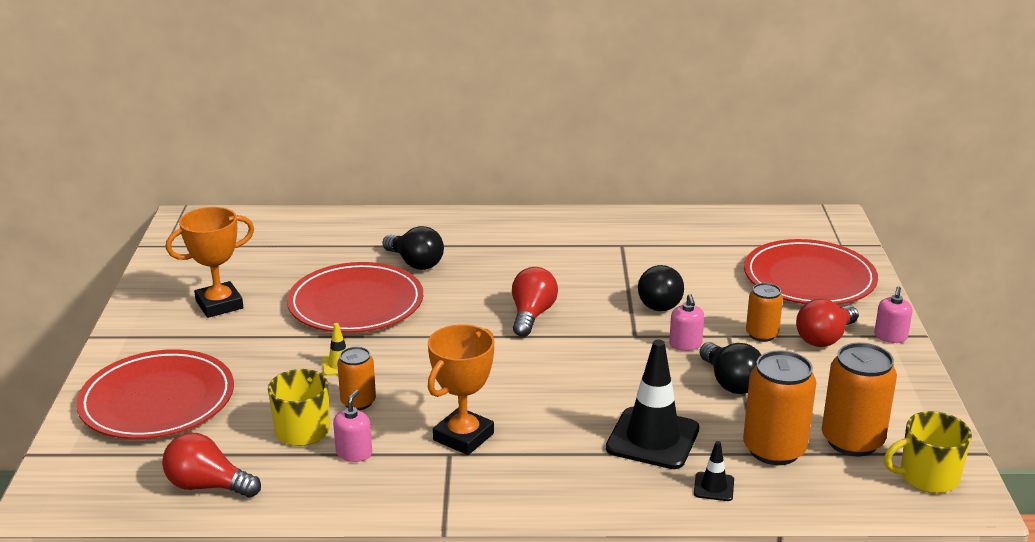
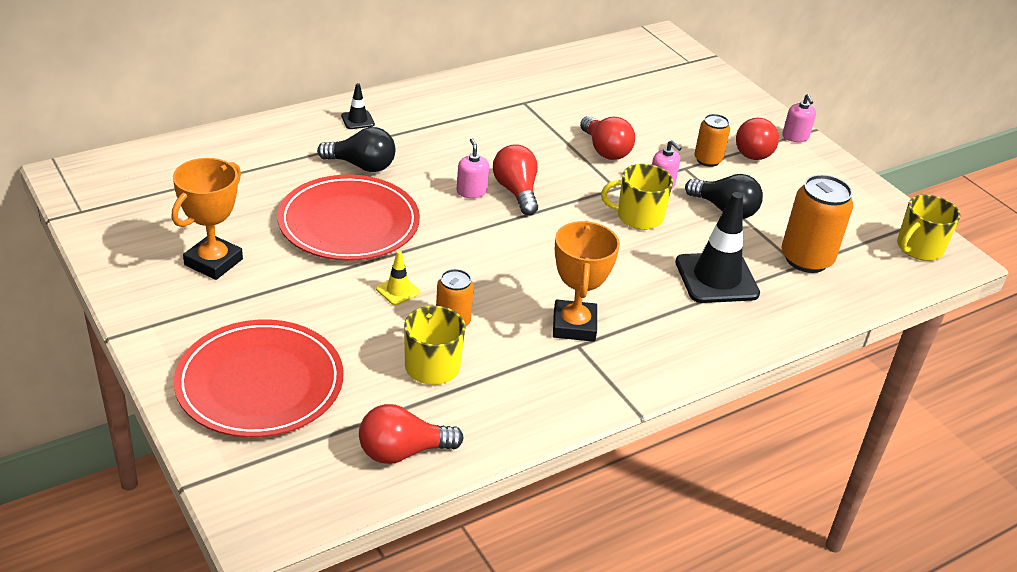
camera: 35 degrees left, 10 degrees up
pink soap dispenser [333,390,372,462] -> pink soap dispenser moved to [457,138,489,198]
black light bulb [638,265,684,311] -> red light bulb [580,116,635,160]
black traffic cone [694,441,734,501] -> black traffic cone moved to [341,83,375,129]
red plate [744,239,878,305] -> none
orange can [822,343,897,456] -> none
none -> yellow mug [601,164,673,230]

